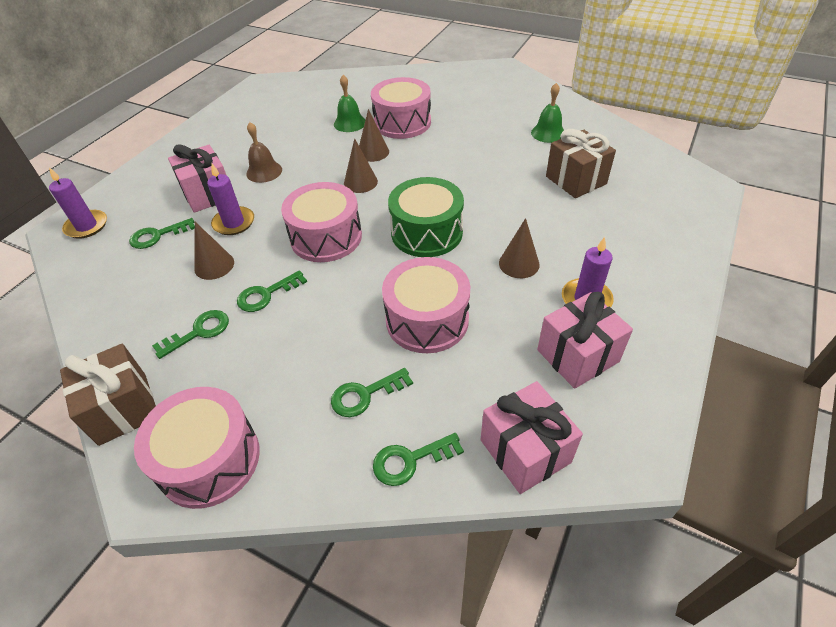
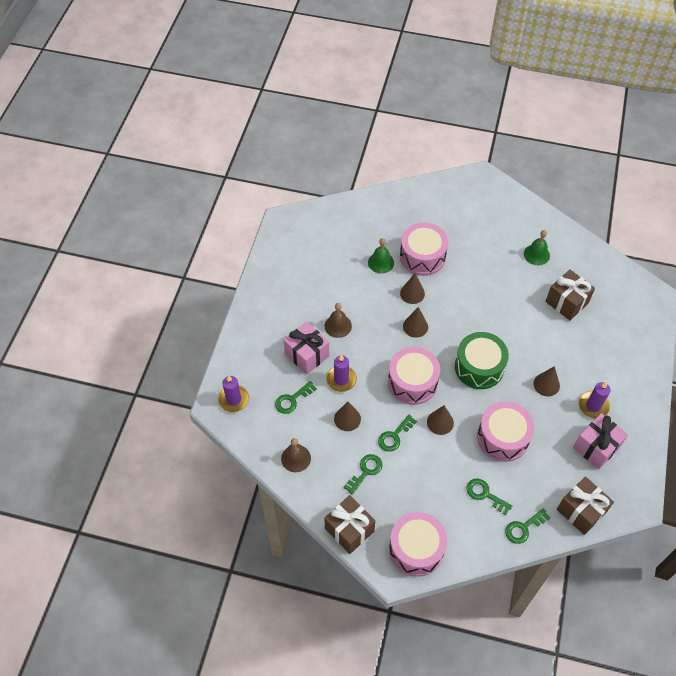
camera: 15 degrees left, 10 degrees up
green key [331,368,413,417] -> green key turned 75 degrees clockwise [467,478,512,515]
pink gift [481,381,583,494] -> brown gift [557,477,614,535]
none -> brown bell [281,438,311,472]
none -> brown cone [427,405,454,435]

